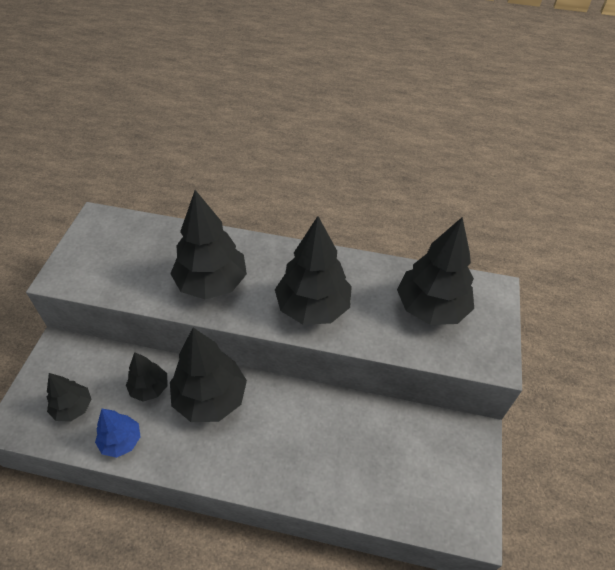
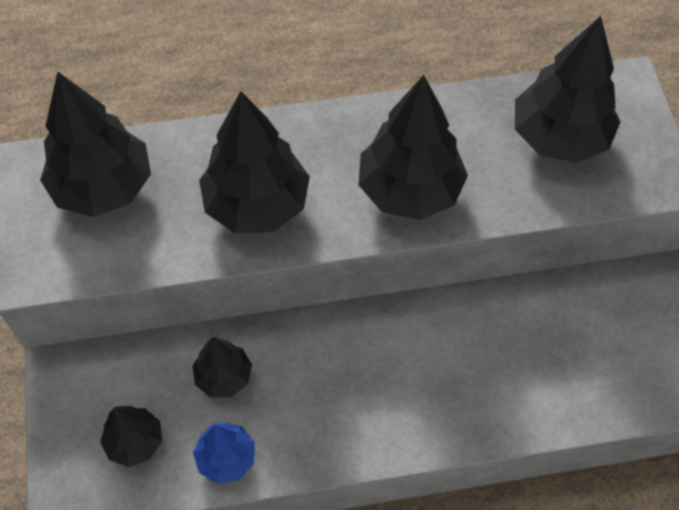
camera: 20 degrees left, 10 degrees up
black tree [170,327,247,422] -> black tree moved to [40,72,151,217]

